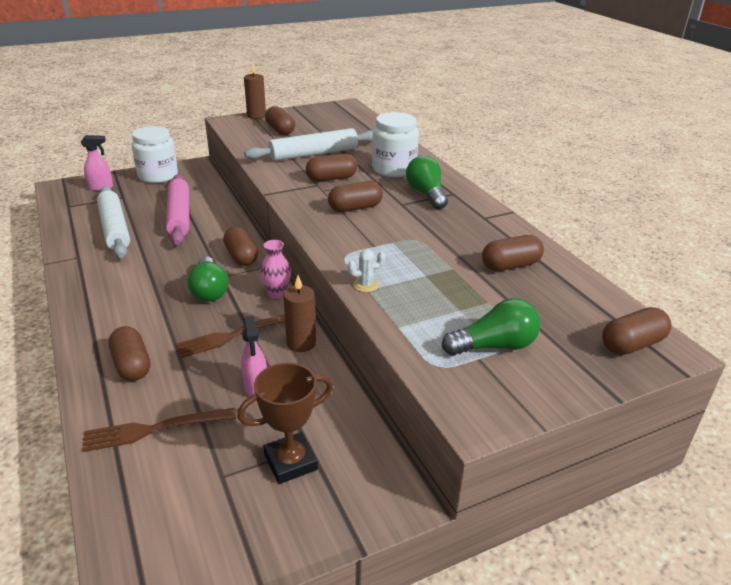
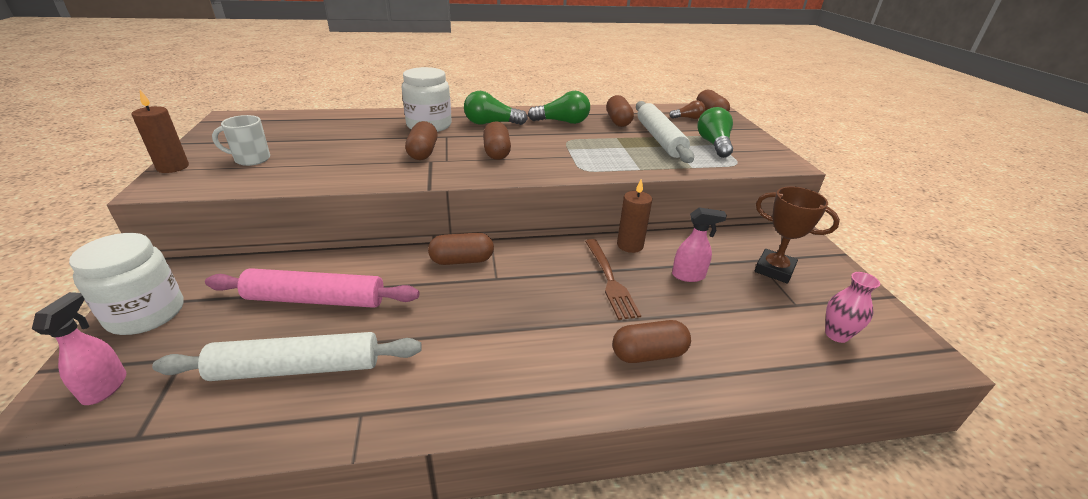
camera: 75 degrees left, 0 degrees up
brown fork [82,408,236,452] -> none
green light bulb [188,257,228,302] -> green light bulb moved to [528,91,590,124]
brown trophy [237,362,333,484] -> brown trophy turned 45 degrees counterclockwise [755,186,840,284]
white rolling pin [244,128,373,161] -> white rolling pin moved to [636,101,694,163]
pink vase [260,240,291,299] -> pink vase moved to [825,272,880,343]
brown capsule [265,106,295,135] -> white mug [212,115,270,166]
white cactus [348,249,386,292] -> none
none -> brown light bulb [669,100,705,119]

